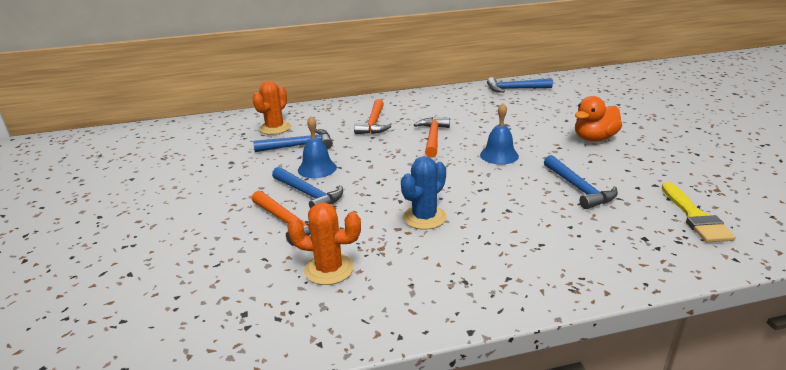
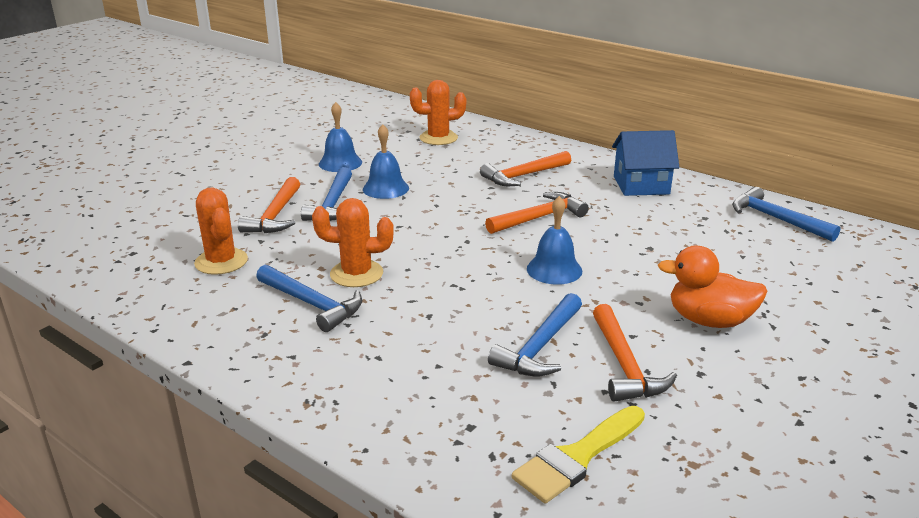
camera: 50 degrees right, 0 degrees up
blue hammer [253,129,333,152] -> blue hammer moved to [256,265,362,332]
blue cactus [401,156,447,230] -> orange cactus [312,198,394,287]
none -> blue bell [319,102,362,172]
none -> orange hammer [593,304,677,402]
none -> blue house [612,130,679,196]

